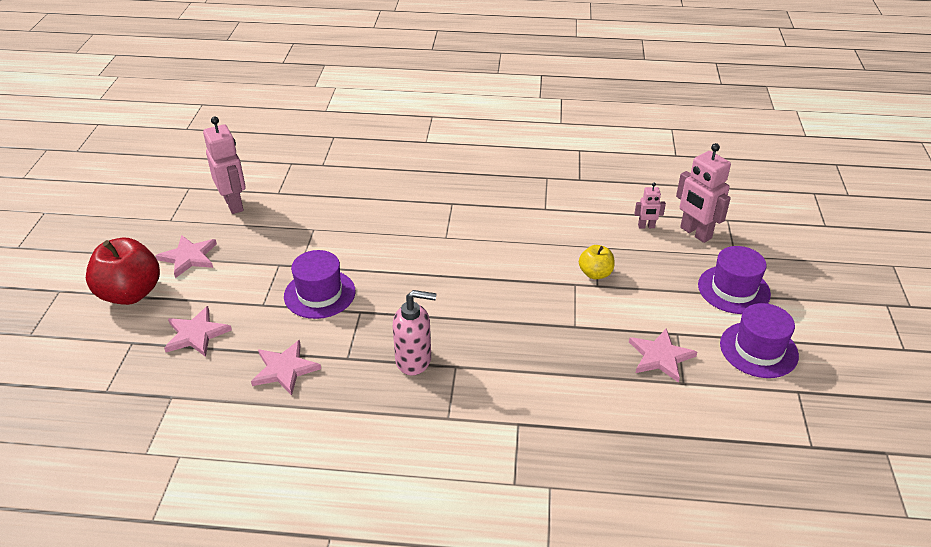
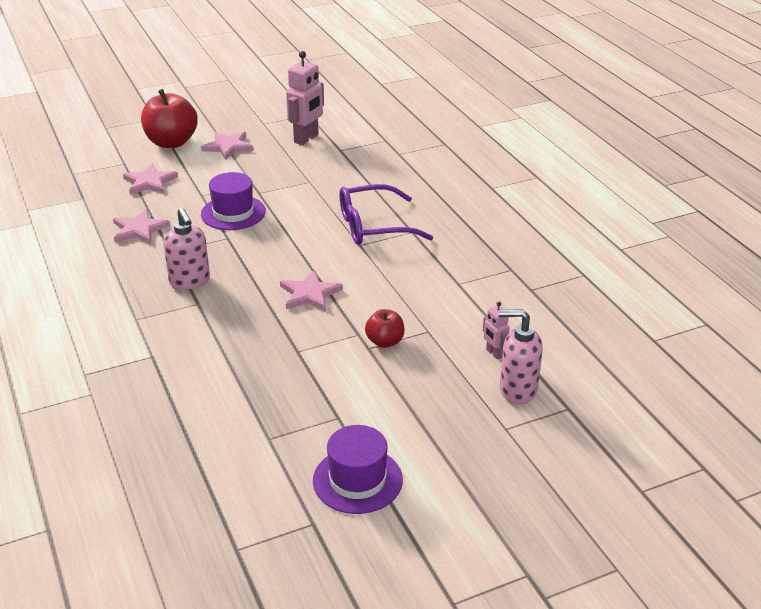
camera: 60 degrees right, 5 degrees down
yellow apple [579,245,614,279] -> red apple [365,309,405,348]
pink star [629,329,697,383] -> pink star moved to [280,270,343,311]
pink robot [676,143,731,243] -> pink soap dispenser [498,309,543,404]
purple hat [698,246,771,314] -> none
none -> purple glasses [339,184,433,245]

